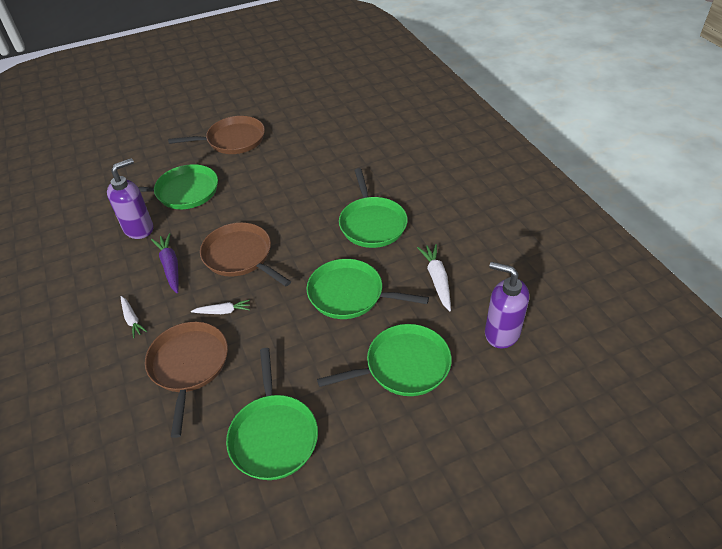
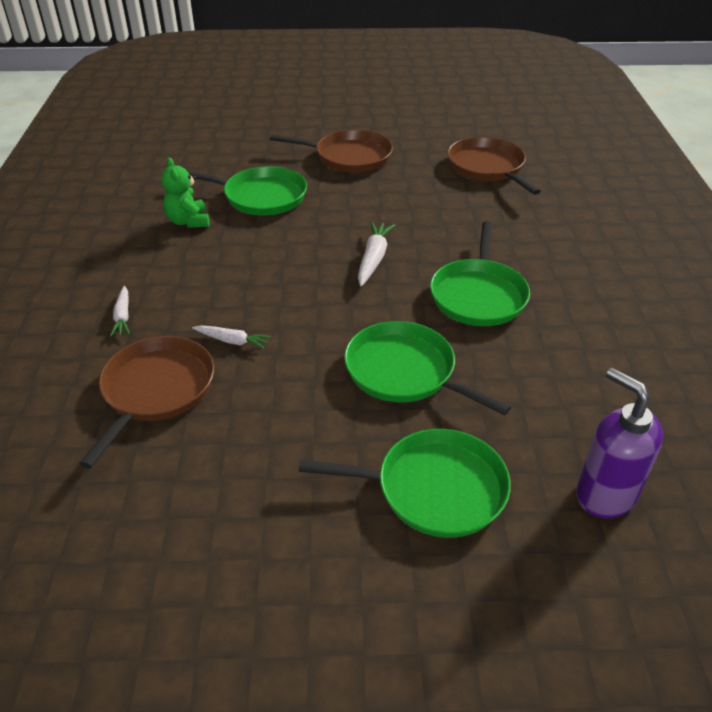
camera: 20 degrees right, 5 degrees down
purple soap dispenser [107,158,153,239] -> green teddy bear [161,158,209,228]
purple carrot [151,233,179,293] -> none
brown pan [200,222,291,287] -> brown pan moved to [447,137,541,195]
green pan [226,348,318,480] -> none
white carrot [417,244,451,311] -> white carrot moved to [358,221,395,287]

